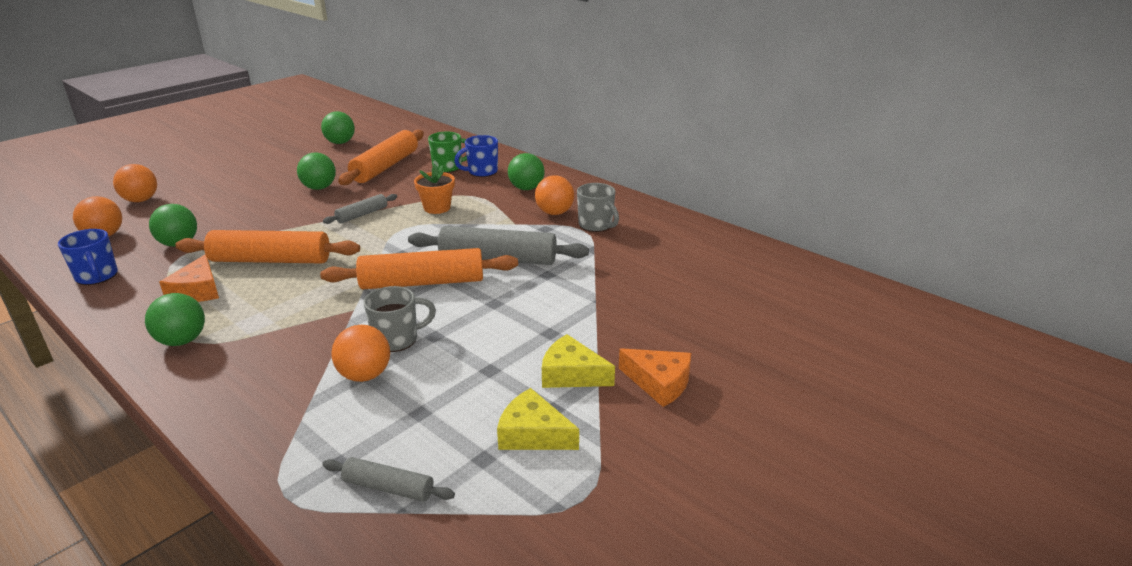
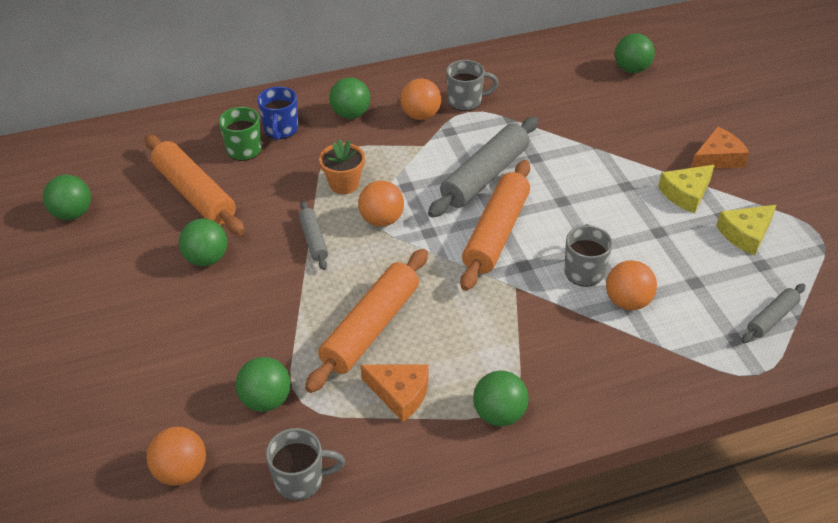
camera: 60 degrees left, 15 degrees up
blue mug [58,229,118,285] -> grey mug [266,428,345,501]
orange ball [113,164,157,202] -> orange ball moved to [358,181,404,227]
none -> green ball [615,33,655,73]

